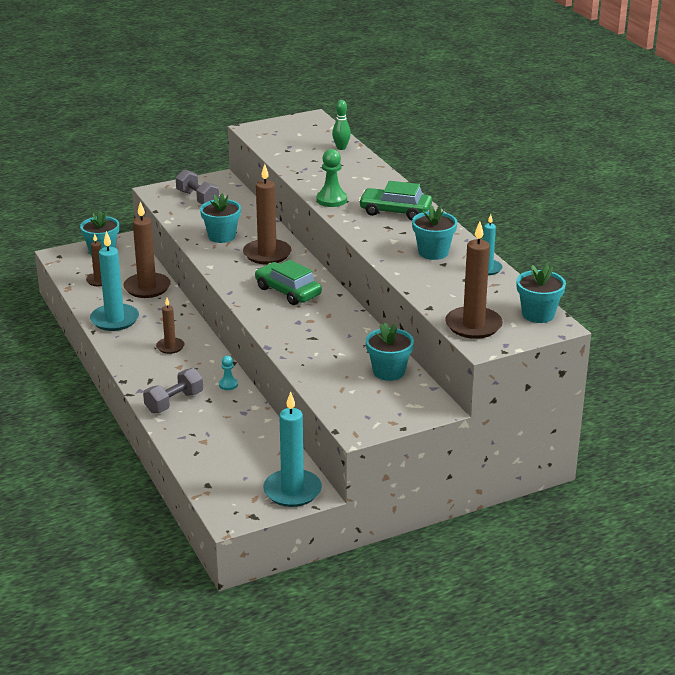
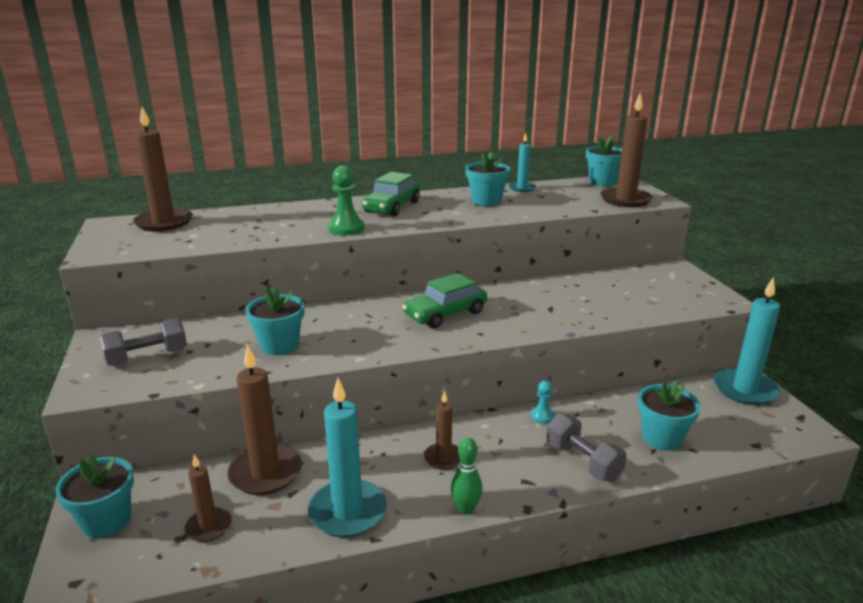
camera: 80 degrees left, 5 degrees down
brown candle [243,164,291,264] -> brown candle moved to [133,107,192,232]
green bowling pin [332,100,351,150] -> green bowling pin moved to [451,438,483,515]
turquoise flower pot [366,323,414,381] -> turquoise flower pot moved to [638,380,701,451]

